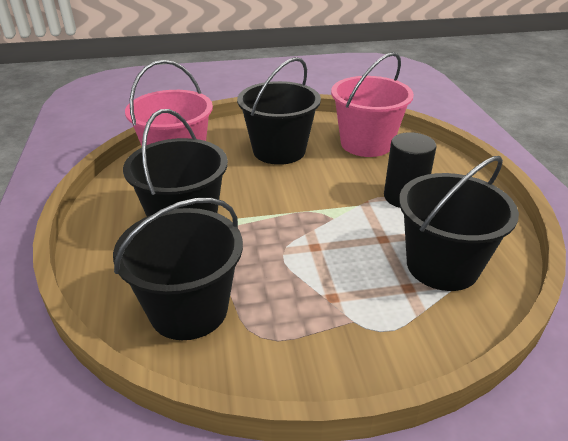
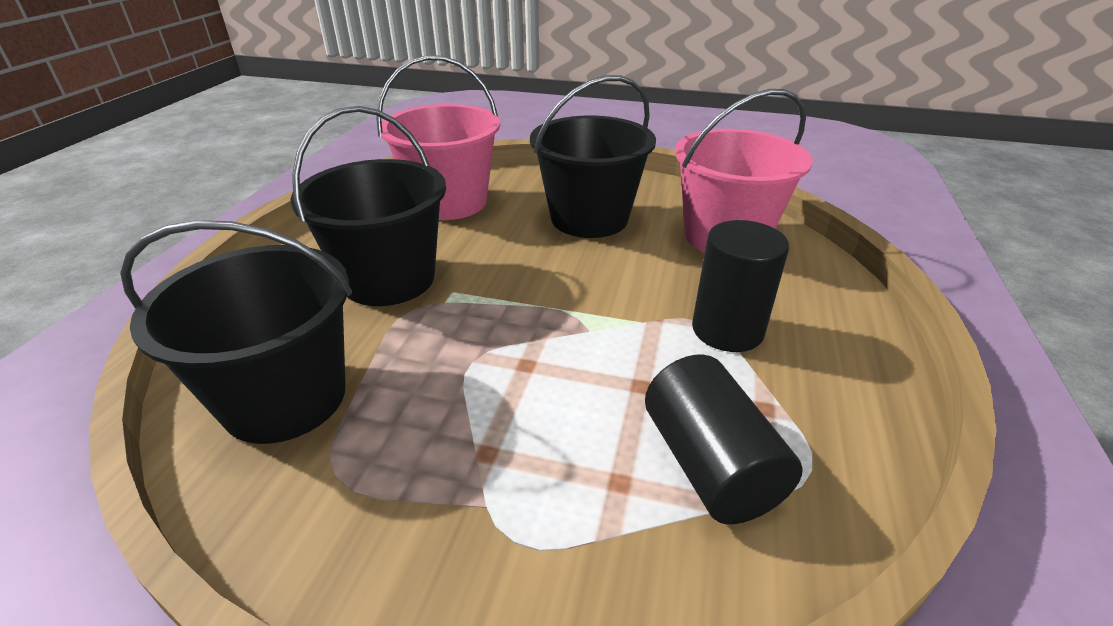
camera: 25 degrees right, 0 degrees up
black bucket [399,156,519,291] -> black cylinder [645,354,803,524]

